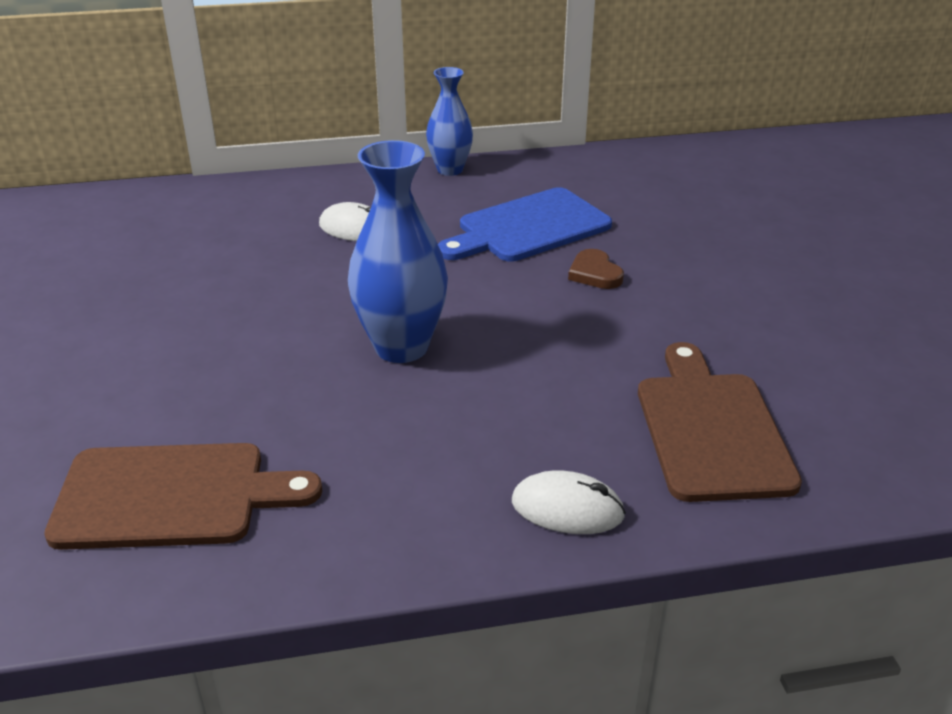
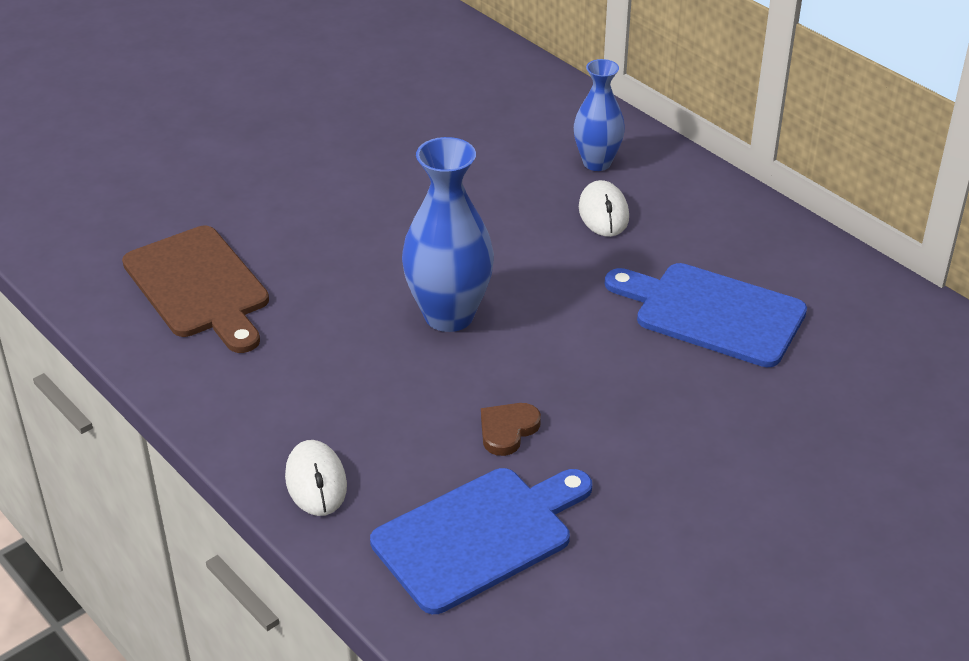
camera: 60 degrees right, 5 degrees up
blue vase [426,67,473,176] -> blue vase moved to [574,59,625,171]
brown heart [568,249,624,289] -> brown heart moved to [481,403,541,456]
brown cutting board [638,342,802,502] -> blue cutting board [370,468,592,614]

